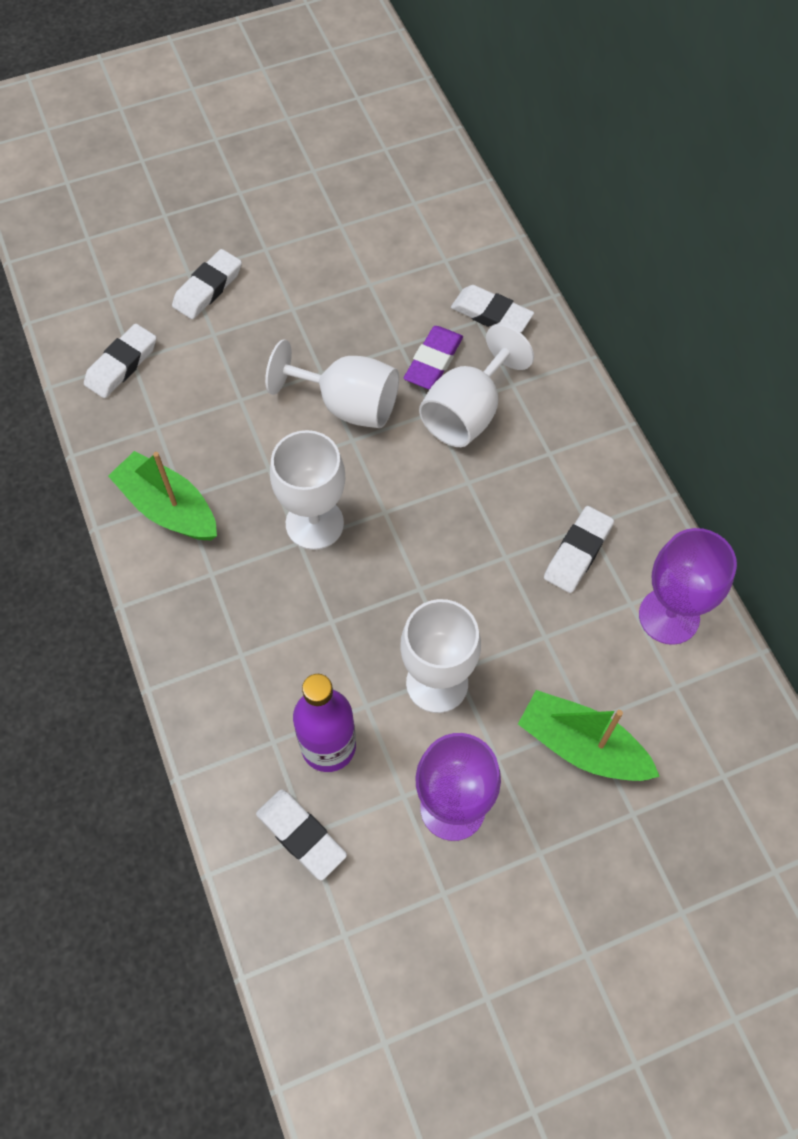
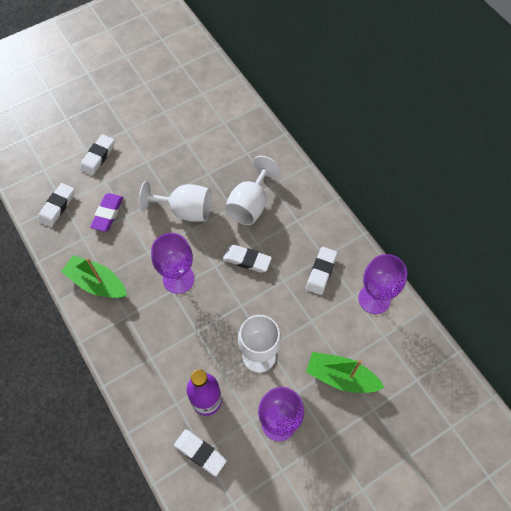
camera: 10 degrees left, 0 degrees up
white goblet [270,430,345,550] -> purple goblet [151,233,194,294]
purple eraser [404,326,463,389] -> purple eraser moved to [90,193,123,232]
white eraser [451,285,534,333] -> white eraser moved to [223,245,272,273]

